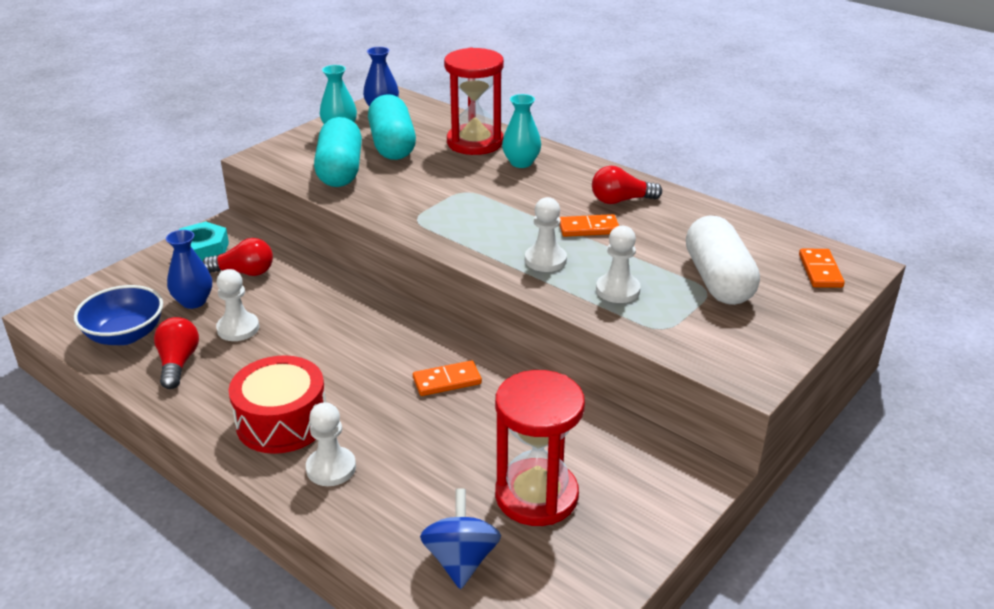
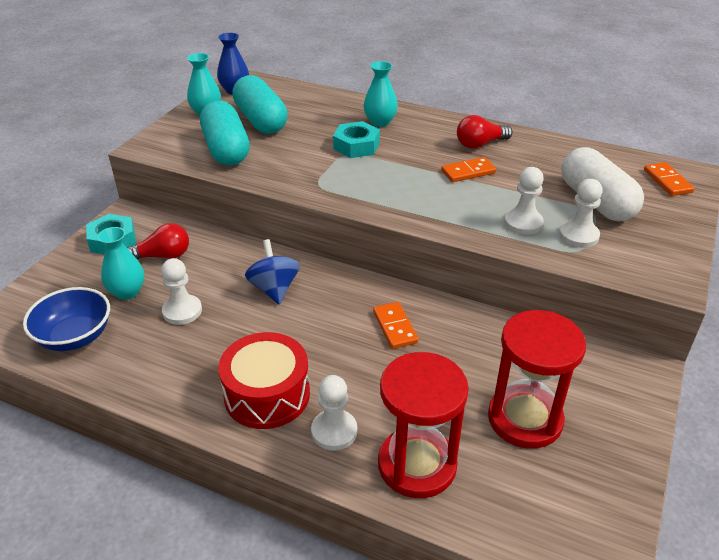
camera: 15 degrees left, 5 degrees up
red light bulb [154,317,199,389] -> none
blue vase [166,230,212,309] -> turquoise vase [98,227,144,300]
orange domino [413,360,482,396] -> orange domino turned 75 degrees counterclockwise [373,302,419,349]
blue spinning top [420,488,501,589] -> blue spinning top moved to [245,239,300,304]
red hourglass [444,47,504,155] -> red hourglass moved to [378,352,469,498]
white pawn [525,197,567,272] -> white pawn moved to [559,179,603,248]
none -> turquoise nut [333,121,380,158]

